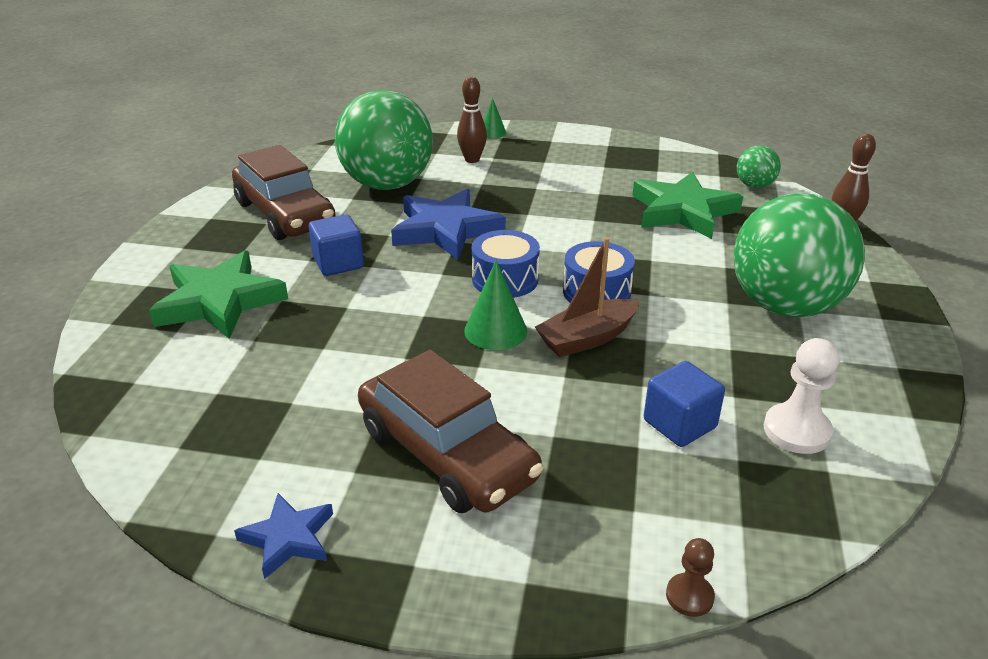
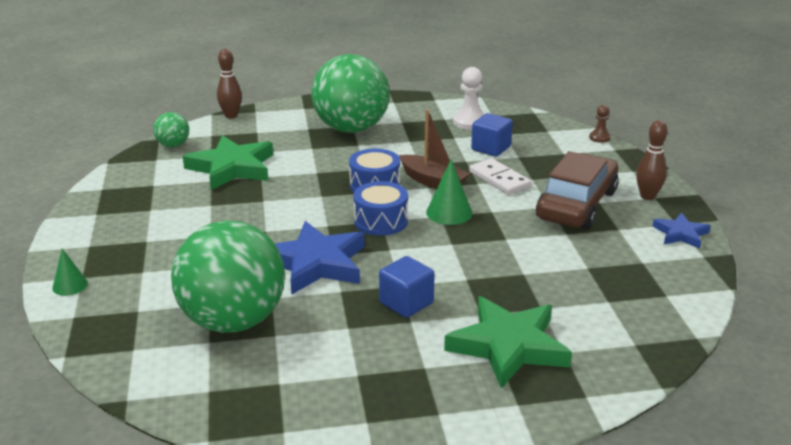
camera: 110 degrees left, 5 degrees down
brown car [232,145,336,240] -> none
brown bowling pin [457,77,487,163] -> brown bowling pin moved to [636,120,667,200]
none -> white domino [469,158,531,195]

